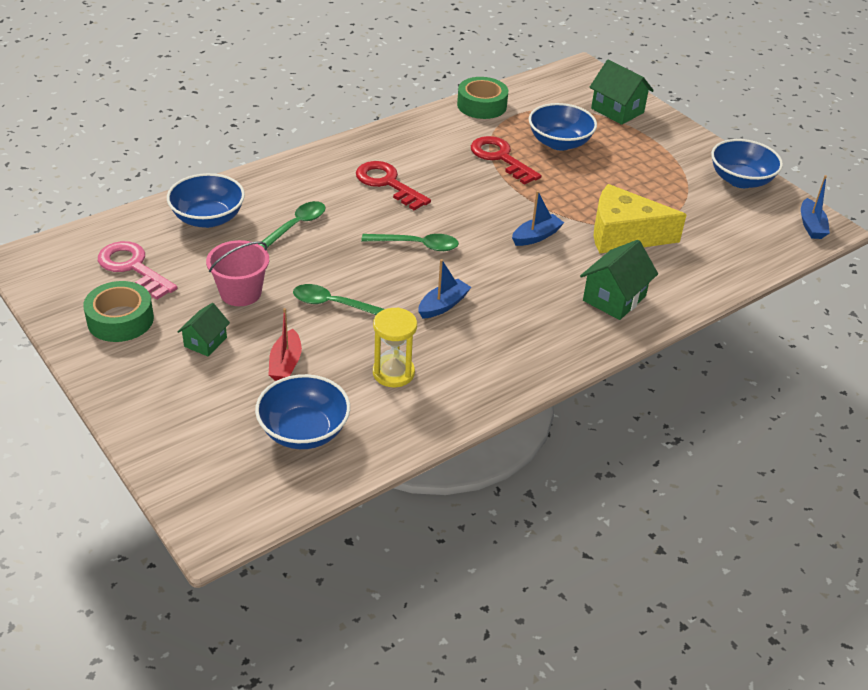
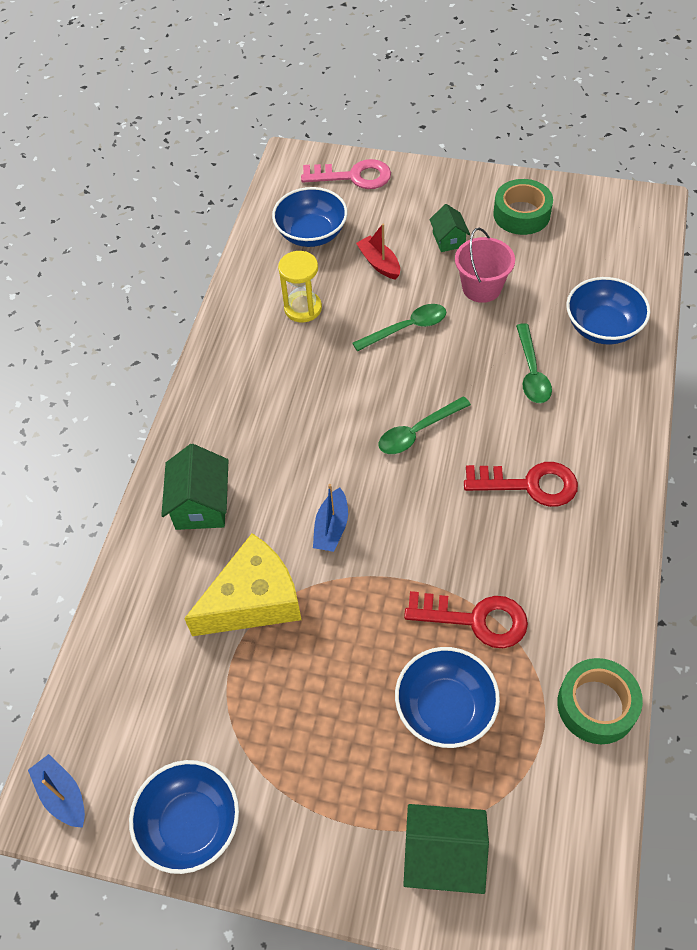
camera: 145 degrees right, 15 degrees up
pink key [98,241,177,300] -> pink key moved to [301,159,391,189]
blue boat [418,259,471,319] -> none

